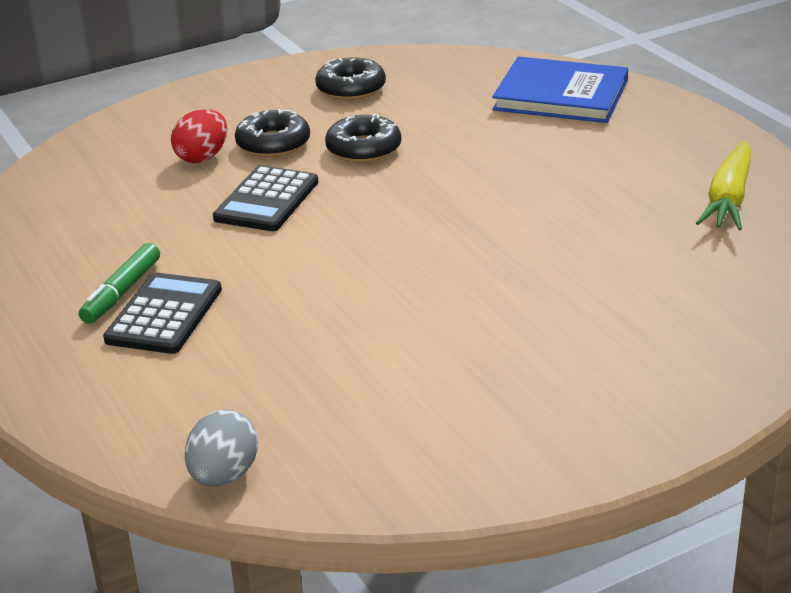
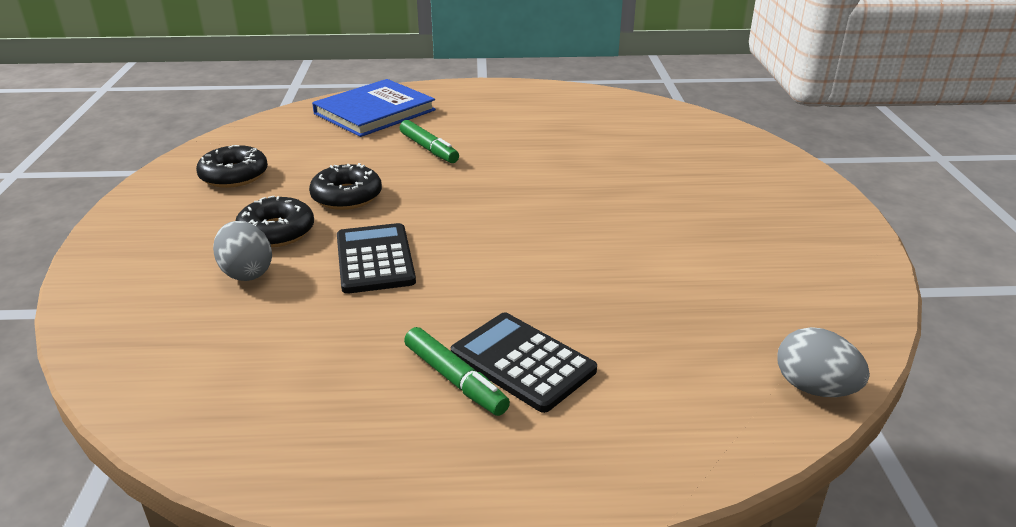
camera: 65 degrees left, 0 degrees up
red egg [171,109,227,163] -> grey egg [213,221,272,281]
black calculator [213,165,318,231] -> black calculator turned 150 degrees counterclockwise [337,223,416,294]
yellow carrot [696,141,751,230] -> none
none -> green marker [400,120,459,163]

